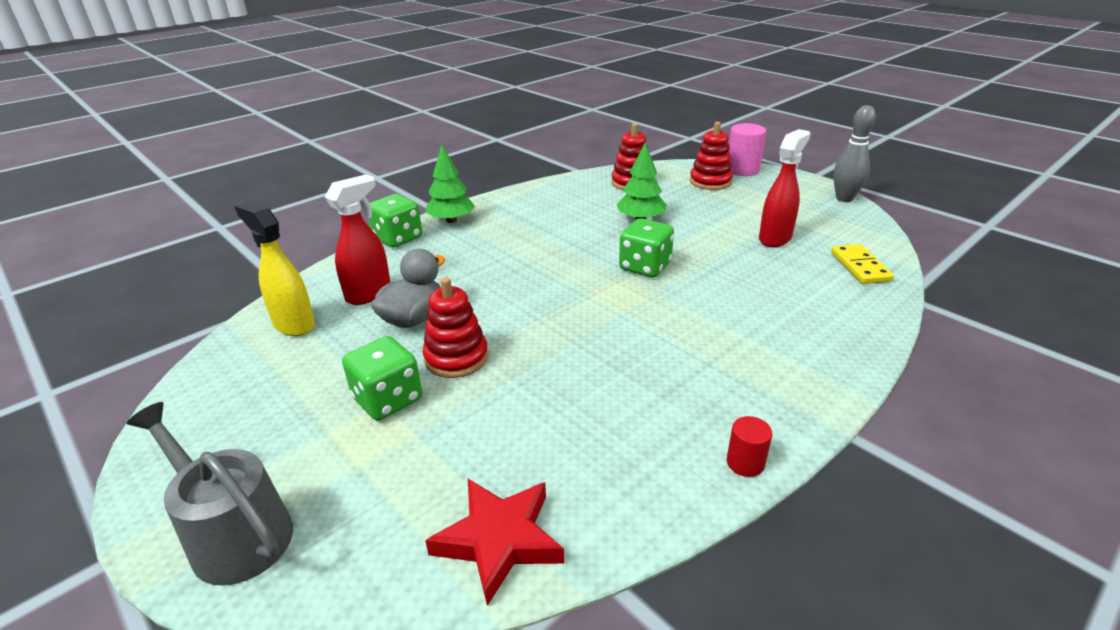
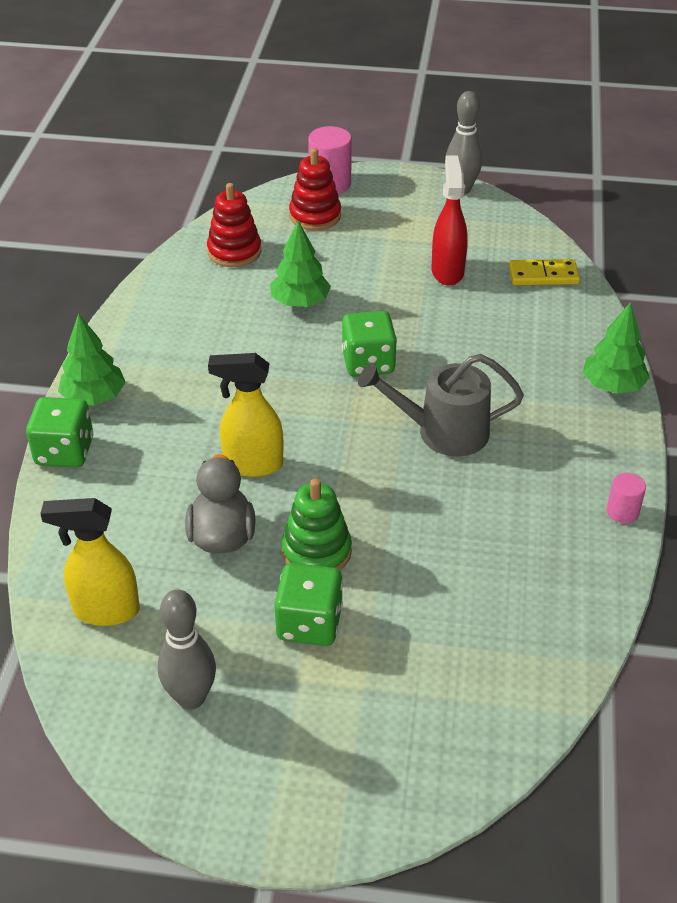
camera: 40 degrees left, 10 degrees up
grey watering can [127,402,293,586] -> grey watering can moved to [358,354,524,456]
red spray bottle [325,174,390,305] -> none
red stacking toy [423,277,488,378] -> green stacking toy [281,479,352,570]
red star [425,479,564,606] -> none
red cylinder [727,416,772,477] -> pink cylinder [607,473,646,523]
yellow domino [831,244,894,284] -> yellow domino turned 45 degrees counterclockwise [509,259,580,285]
none -> grey bowling pin [158,589,216,710]
none -> yellow spray bottle [208,353,283,477]
none -> green tree [583,302,650,394]

